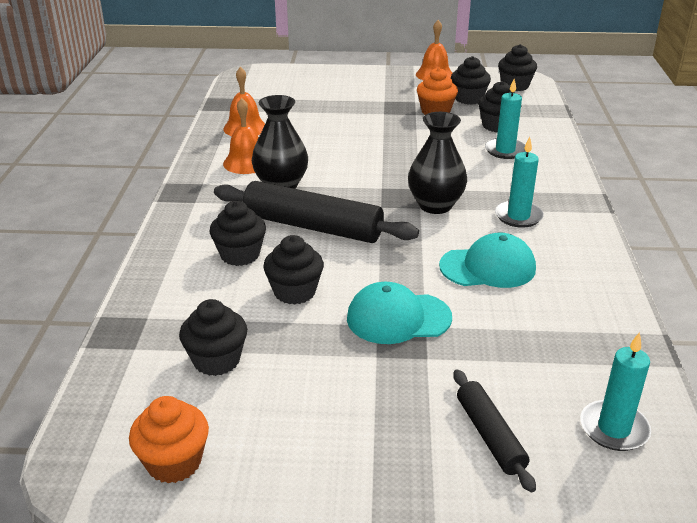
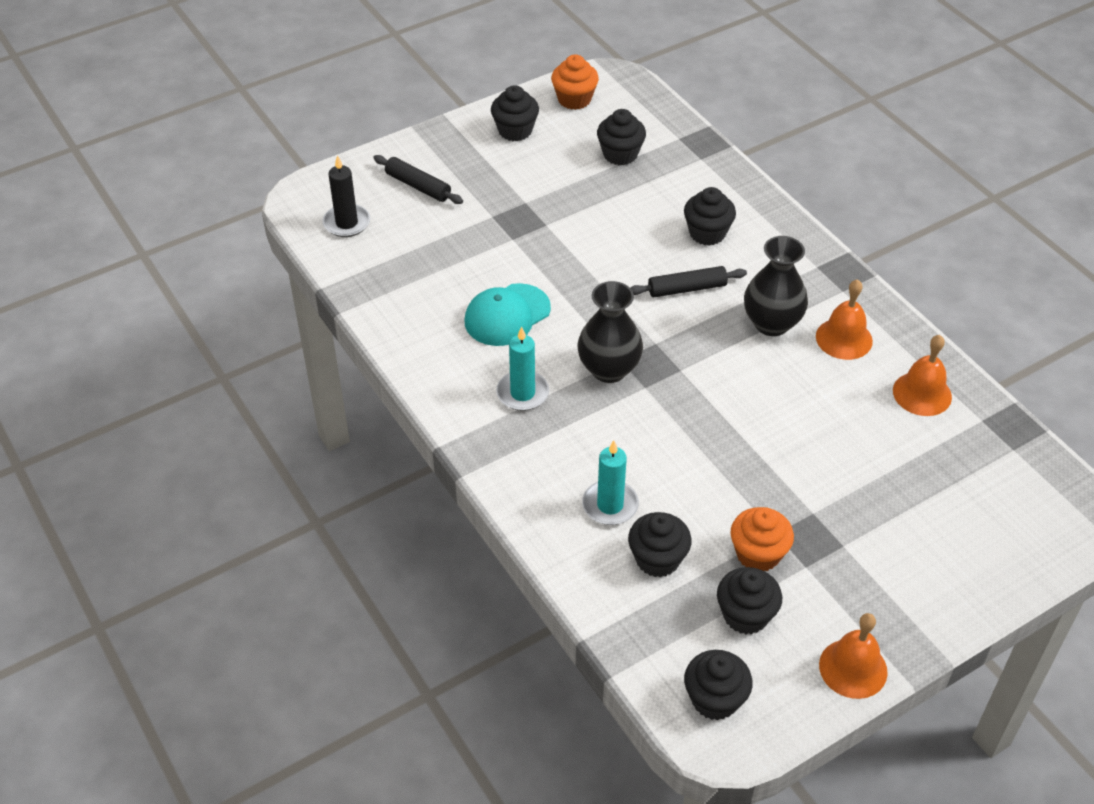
camera: 145 degrees right, 15 degrees up
black rolling pin [214,181,419,243] -> black rolling pin [630,266,747,297], size x0.54
black cupcake [263,235,324,305] -> black cupcake moved to [491,85,539,141]
turquoise cap [347,282,452,344] -> none
turquoise candle [580,332,651,451] -> black candle [322,155,370,237]

